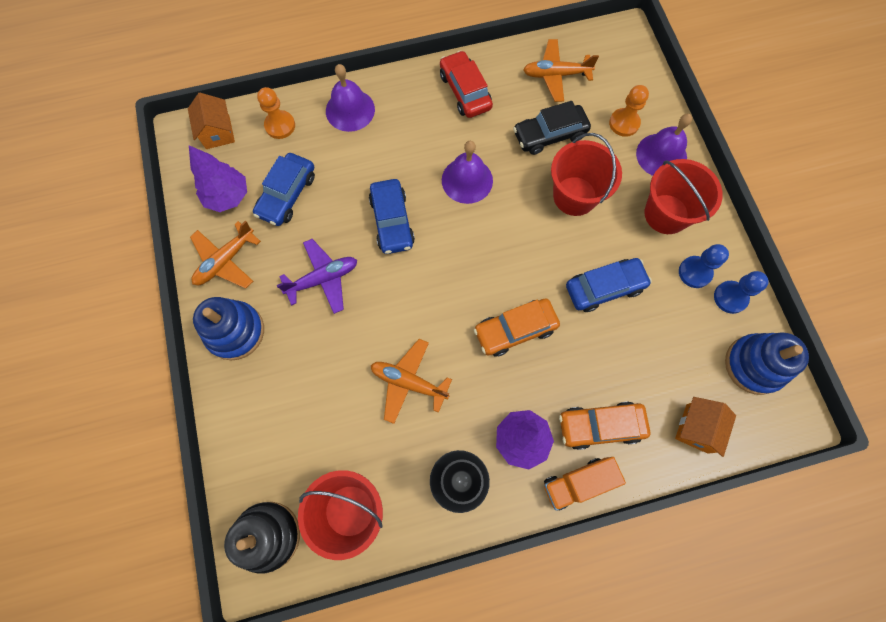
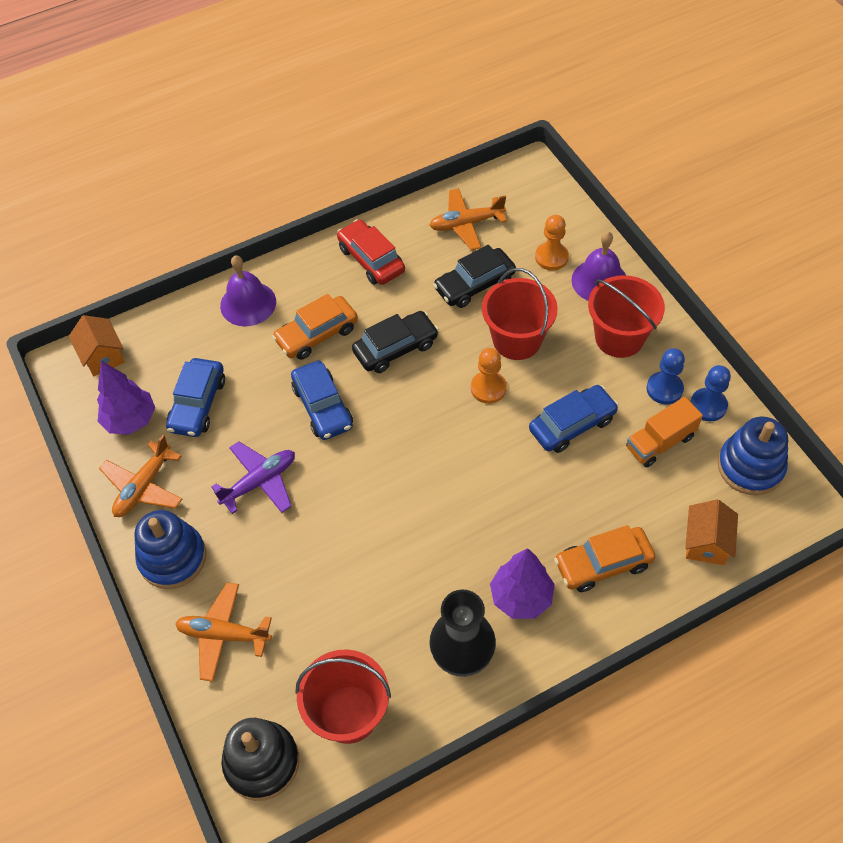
camera: 10 degrees left, 15 degrees down
orange pawn [257,87,295,139] -> orange pawn moved to [471,348,507,404]
orange plane [371,339,452,424] -> orange plane moved to [175,582,272,682]
purple bell [442,141,493,204] -> black car [352,311,439,373]
orange car [474,298,560,357] -> orange car moved to [272,294,358,360]
orange truck [544,457,626,510] -> orange truck moved to [626,397,703,467]

